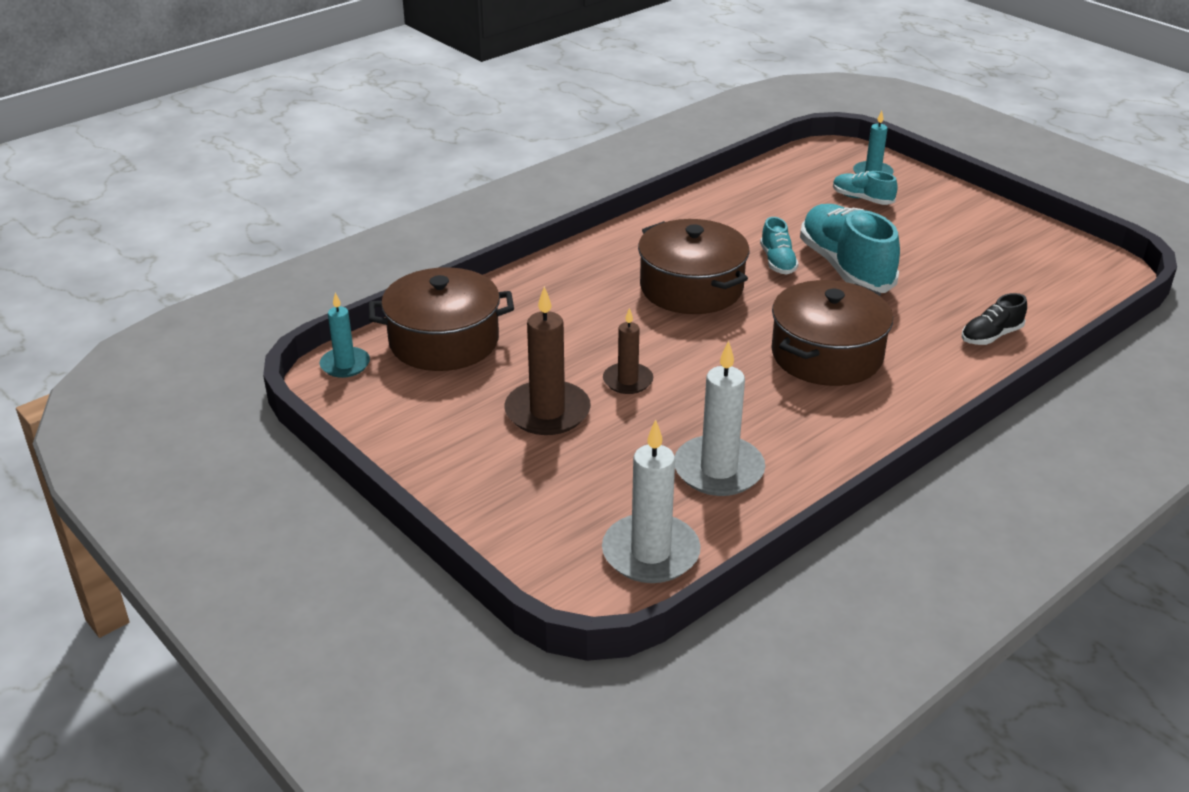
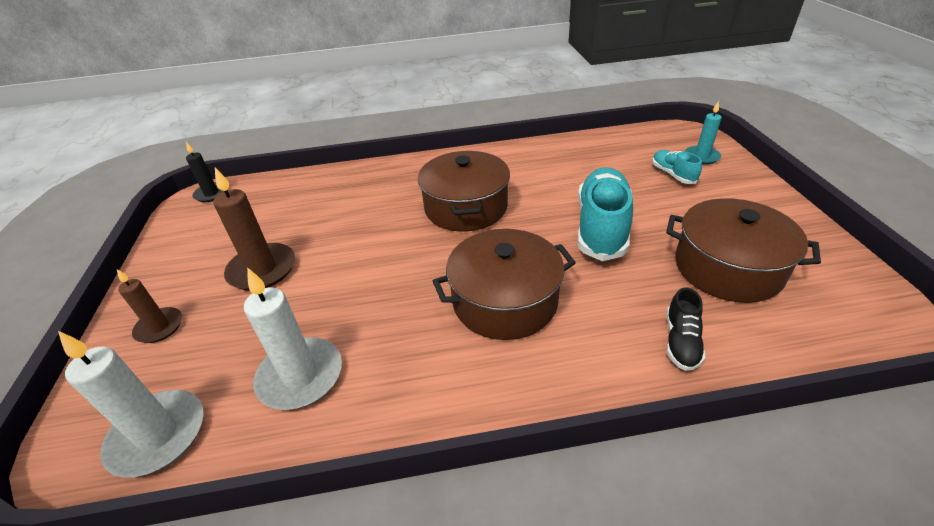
camera: 35 degrees right, 5 degrees up
turquoise candle [320,293,370,378] -> black candle [186,142,224,202]
brown pot [369,267,514,371] -> brown pot moved to [666,198,821,303]
brown candle [603,308,653,394] -> brown candle moved to [117,269,182,343]
turquoise shoe [760,217,799,275] -> none
black shoe [962,293,1027,345] -> black shoe turned 75 degrees counterclockwise [666,288,705,371]

